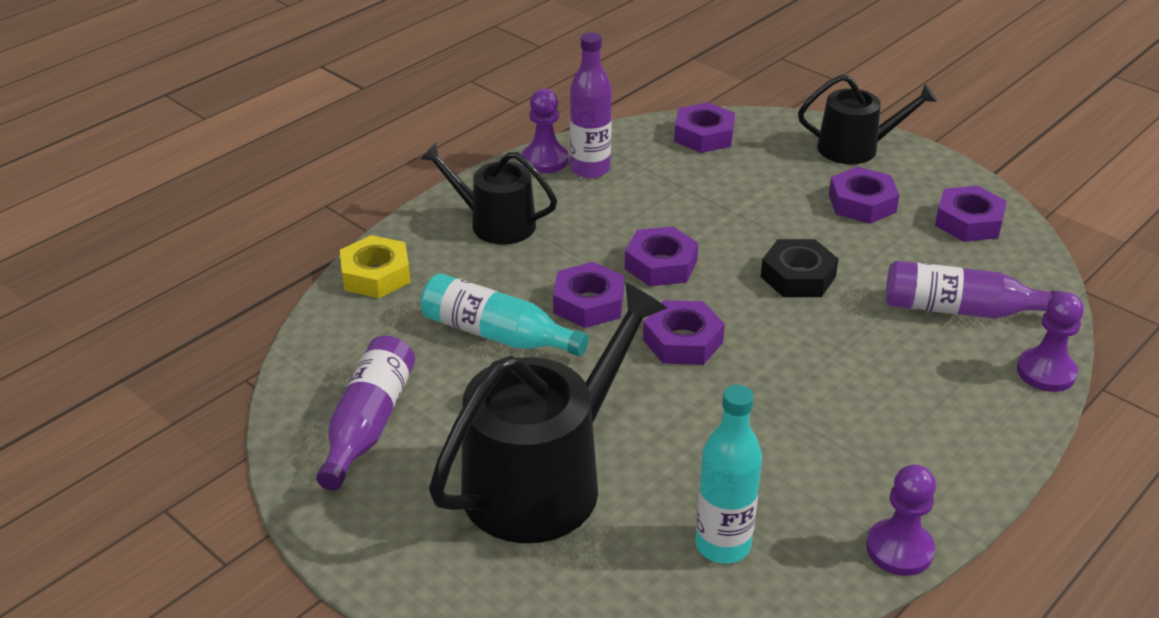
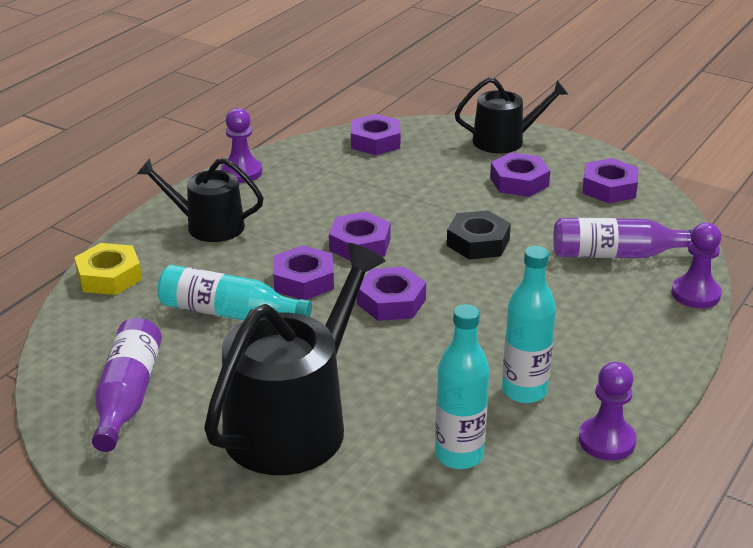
camera: 10 degrees left, 5 degrees down
purple bottle [570,32,612,178] -> none
none -> turquoise bottle [502,246,556,403]

